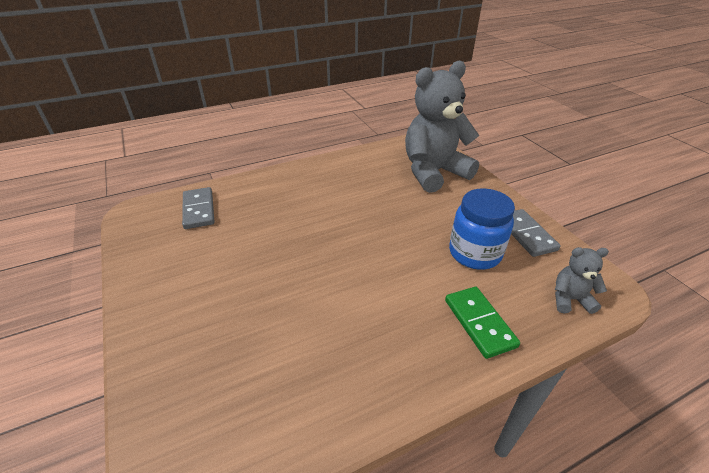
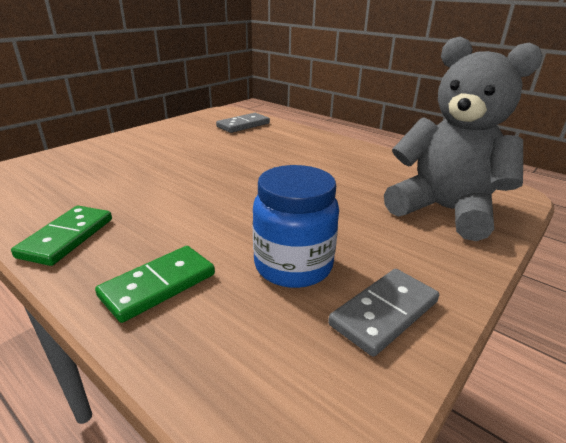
camera: 65 degrees right, 10 degrees down
grey teddy bear [555,247,609,314] -> none
none -> green domino [11,206,112,266]

